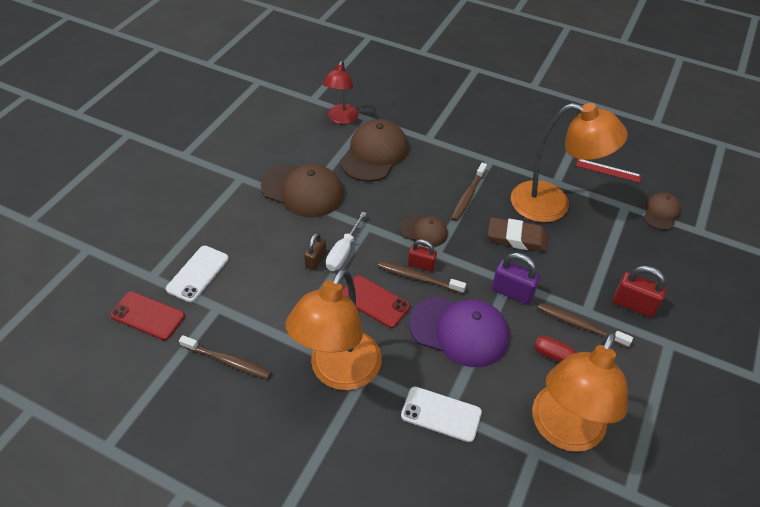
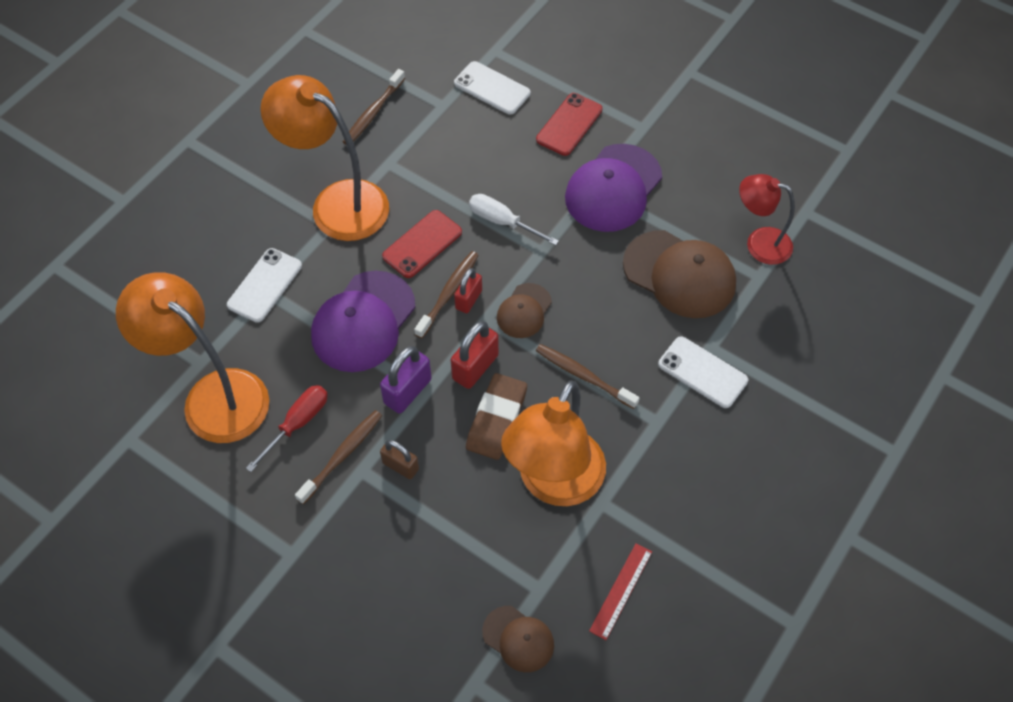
camera: 100 degrees right, 10 degrees up
red phone [110,291,185,340] -> red phone moved to [536,93,602,156]
brown cap [261,164,344,217] -> purple cap [565,144,662,232]
brown padlock [304,233,326,271] -> brown padlock moved to [380,440,419,479]
red padlock [613,266,666,317] -> red padlock moved to [451,321,499,389]
none -> white phone [658,336,748,408]

